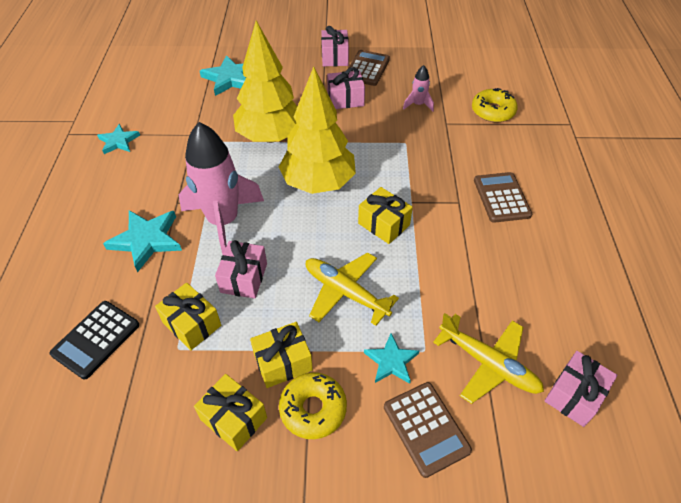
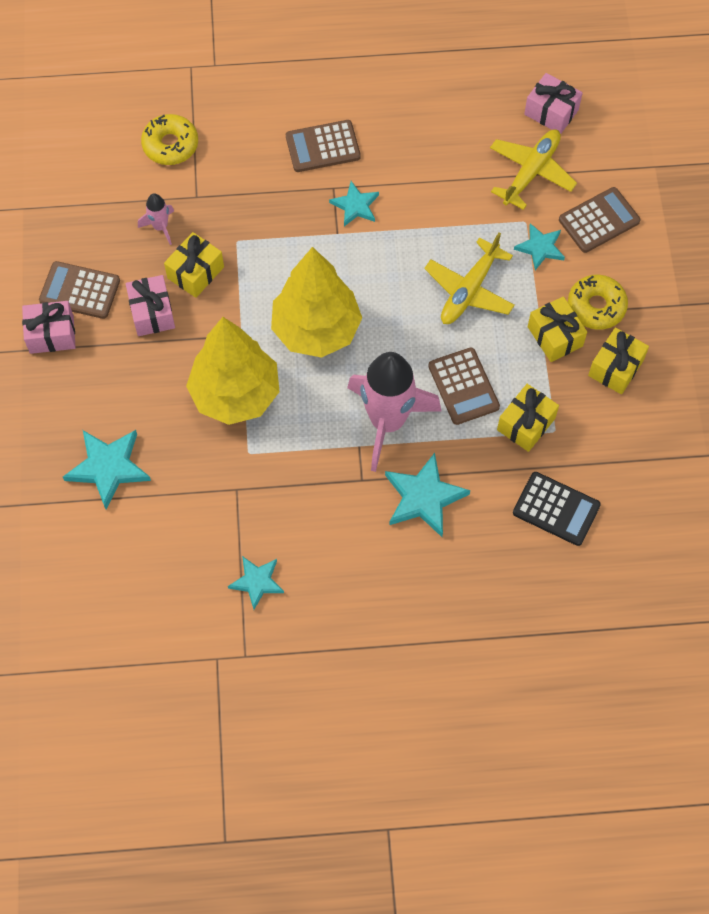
camera: 95 degrees left, 15 degrees up
pink gift [215,240,267,298] -> brown calculator [428,347,500,425]
yellow gift [358,187,413,244] -> yellow gift moved to [164,232,224,298]
none -> turquoise star [329,181,379,226]

